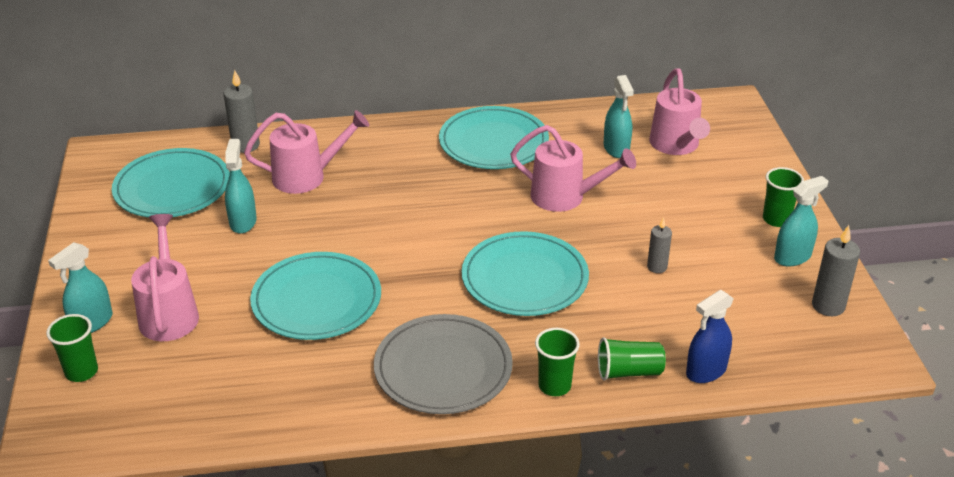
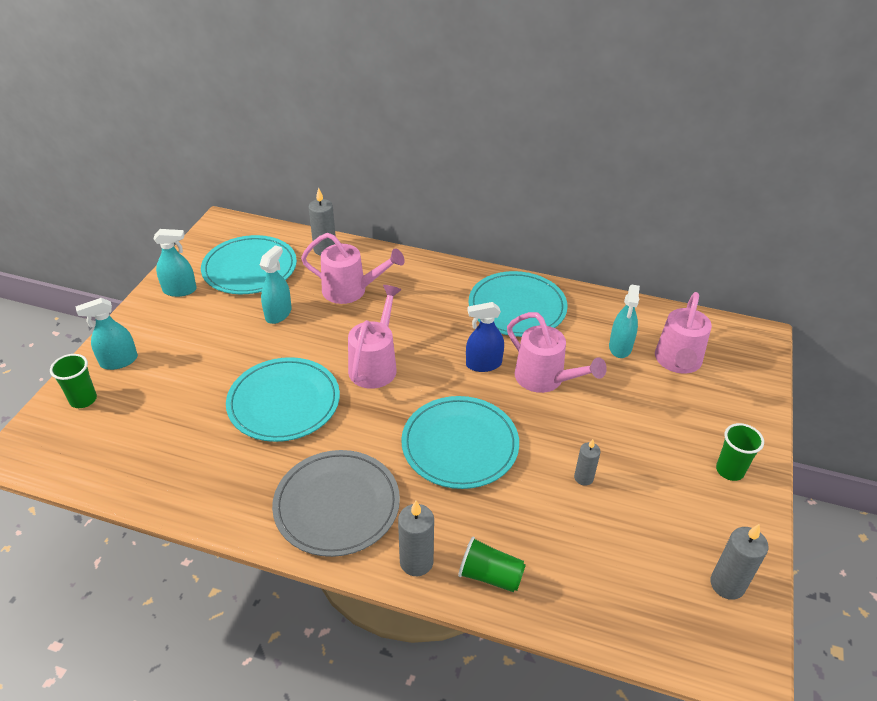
camera: 25 degrees right, 5 degrees up
pink watering can [131,214,199,341] -> pink watering can moved to [348,285,402,389]
green cup [535,328,580,396] -> grey candle [398,501,434,576]
blue spray bottle [686,290,734,383] -> blue spray bottle moved to [466,302,504,372]
turquoise spray bottle [774,176,828,266] -> turquoise spray bottle moved to [153,229,197,297]

